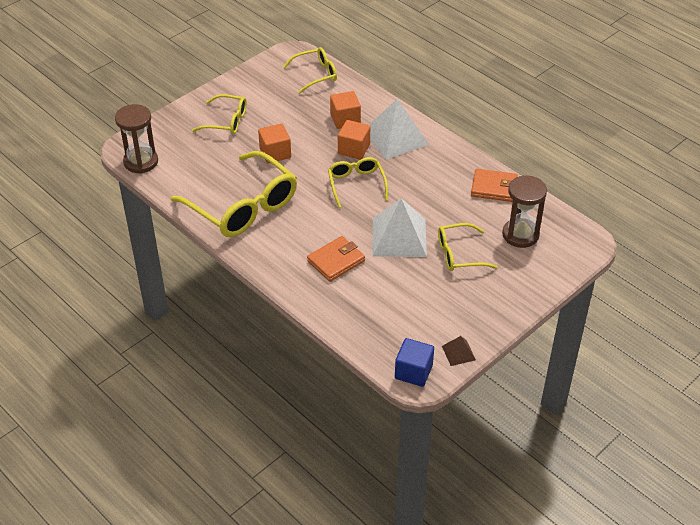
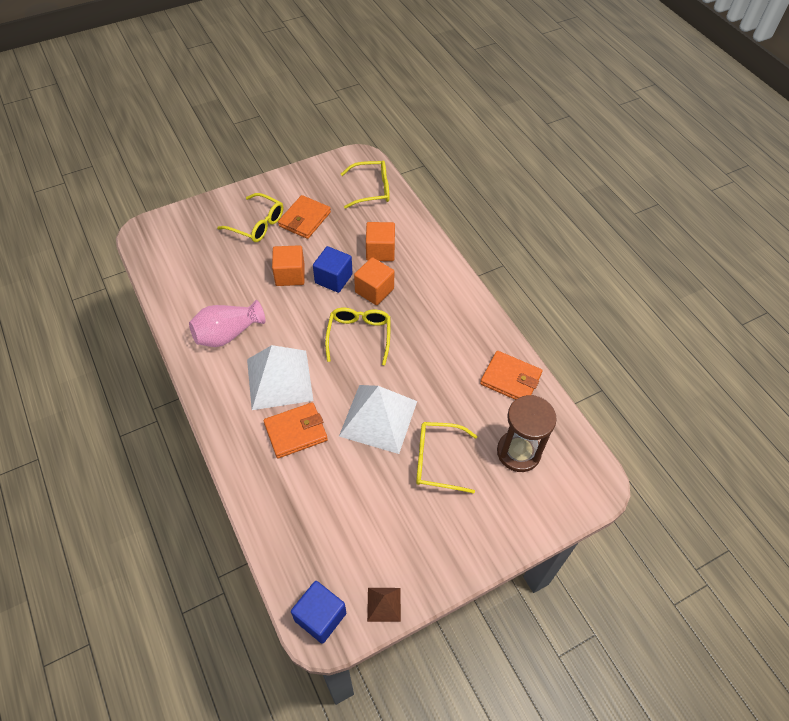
camera: 15 degrees right, 10 degrees up
brown hourglass [115,104,158,174] -> none
yellow glasses [171,151,297,237] -> pink vase [189,300,265,347]
white pyramid [370,99,429,160] -> white pyramid moved to [247,345,313,410]
none -> orange wallet [278,195,331,239]
none -> blue cube [313,246,353,293]

